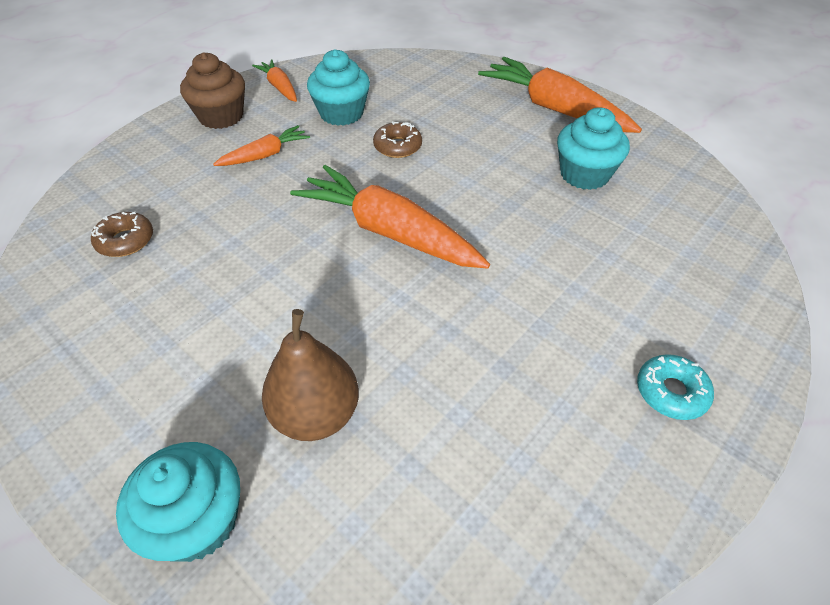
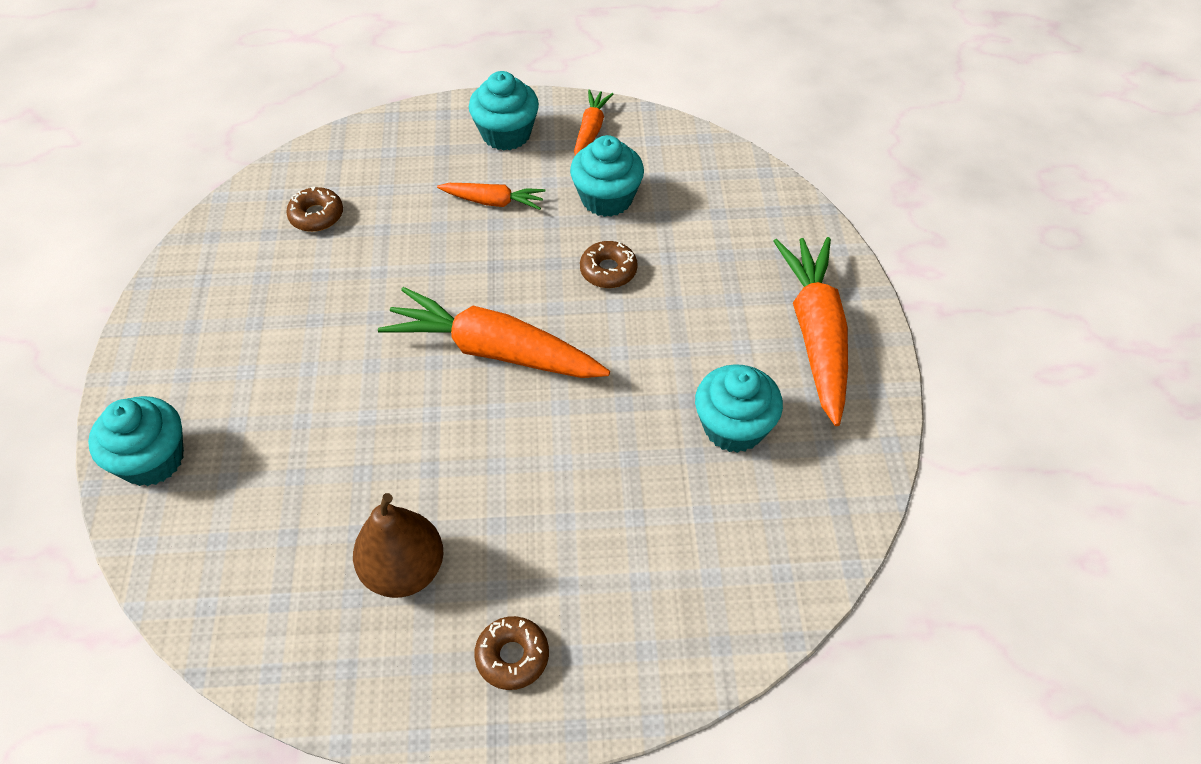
camera: 45 degrees right, 5 degrees up
brown cupcake [180,52,245,129] -> turquoise cupcake [469,71,539,151]
brown pear [262,309,359,441] -> brown pear moved to [353,493,443,598]
orange carrot [290,165,490,269] -> orange carrot turned 60 degrees counterclockwise [378,287,610,378]
turquoise donut [637,354,714,420] -> brown donut [474,616,549,690]

